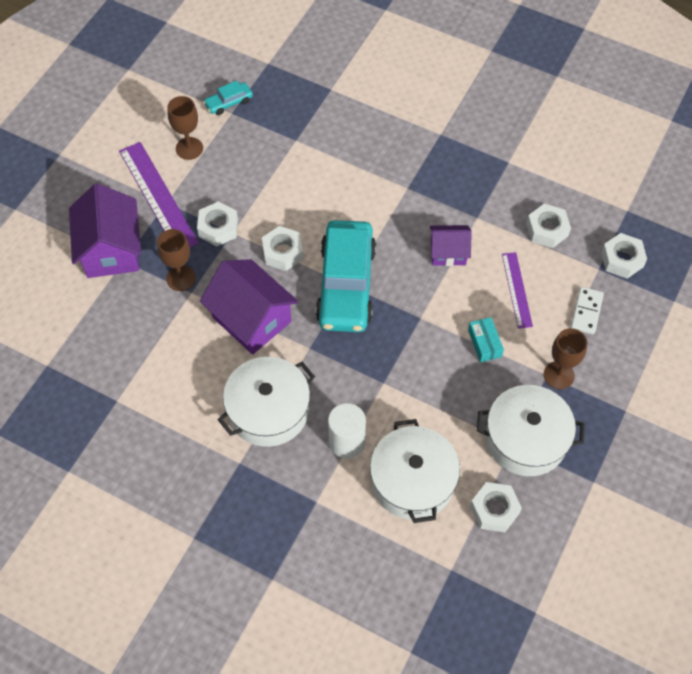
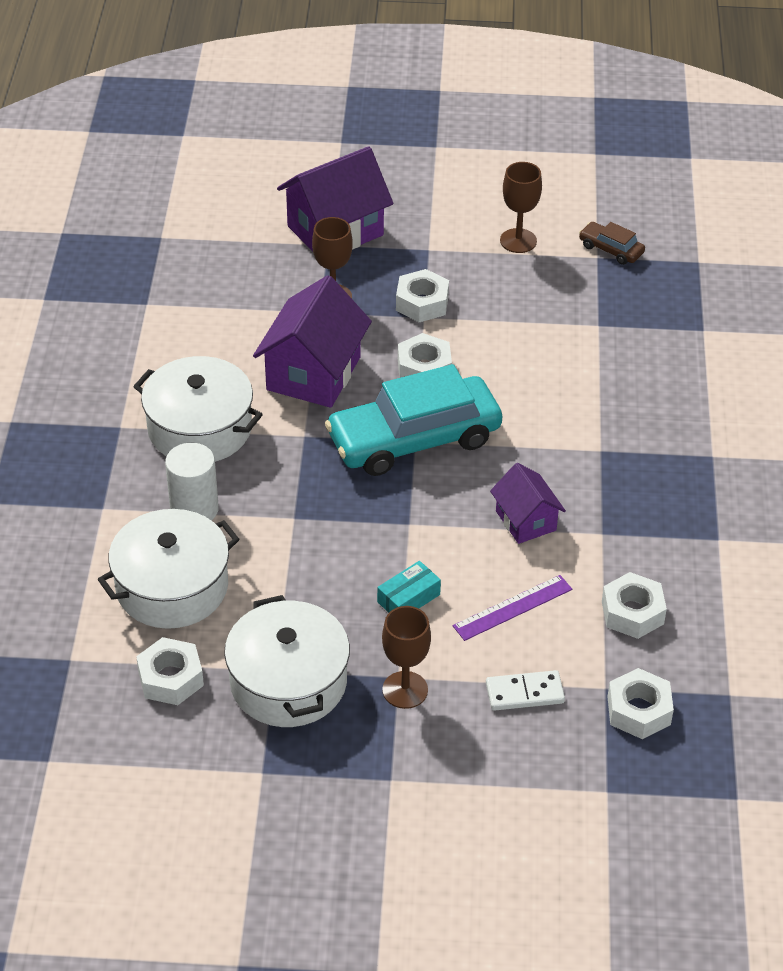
camera: 65 degrees right, 15 degrees down
purple ruler [119,142,199,247] -> none
turquoise car [203,80,253,115] -> brown car [579,222,645,265]

